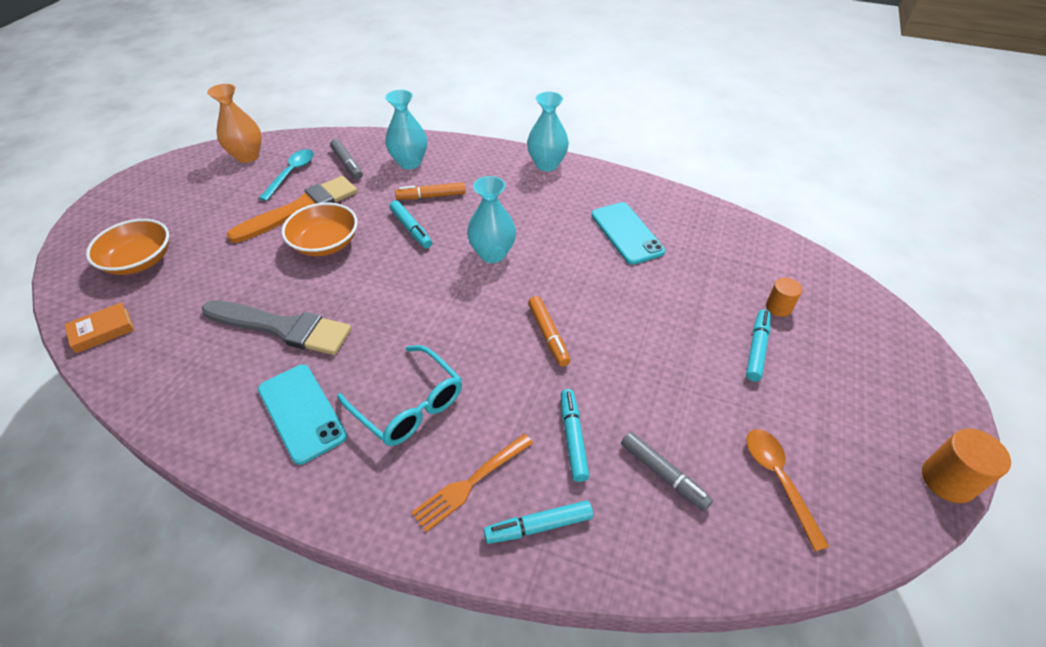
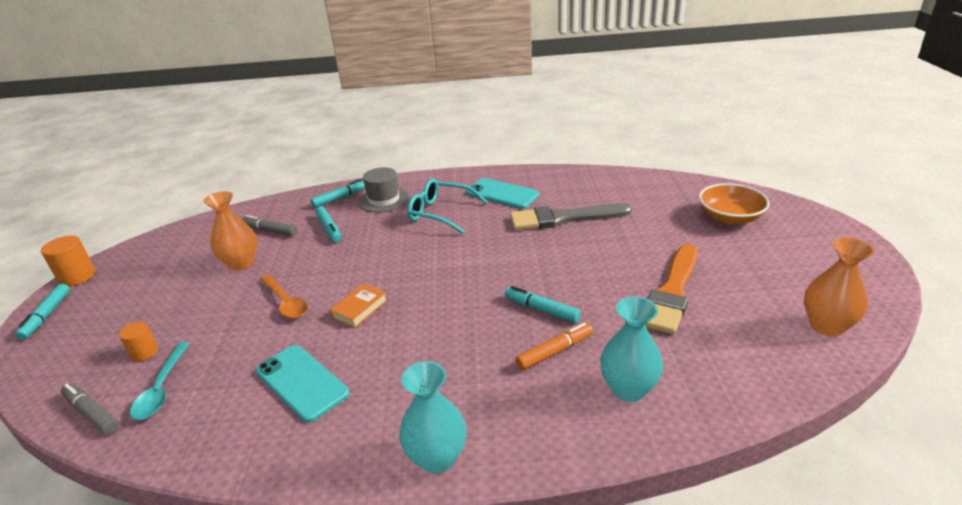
camera: 160 degrees right, 15 degrees down
orange book [65,302,134,354] -> orange book moved to [330,283,388,328]
turquoise spoon [259,149,314,201] -> turquoise spoon moved to [130,342,190,420]
orange bowl [282,202,358,256] -> none
grey marker [330,139,363,179] -> grey marker moved to [61,384,119,435]
orange fork [411,434,533,532] -> grey hat [359,167,409,213]
turquoise vase [467,176,516,263] -> none
orange marker [528,296,570,366] -> none
turquoise marker [746,310,771,382] -> turquoise marker moved to [15,284,70,340]
orange spoon [746,429,829,551] -> orange spoon moved to [260,275,308,319]
none -> orange vase [204,191,257,271]

